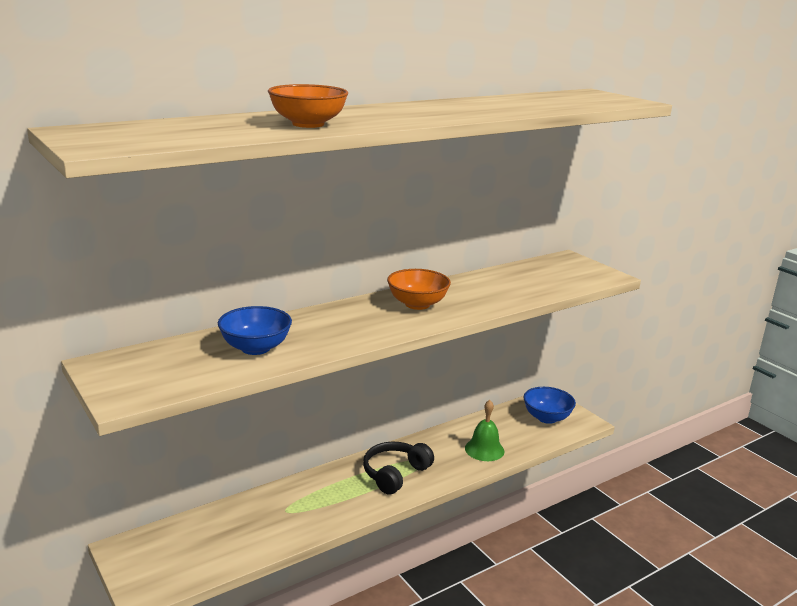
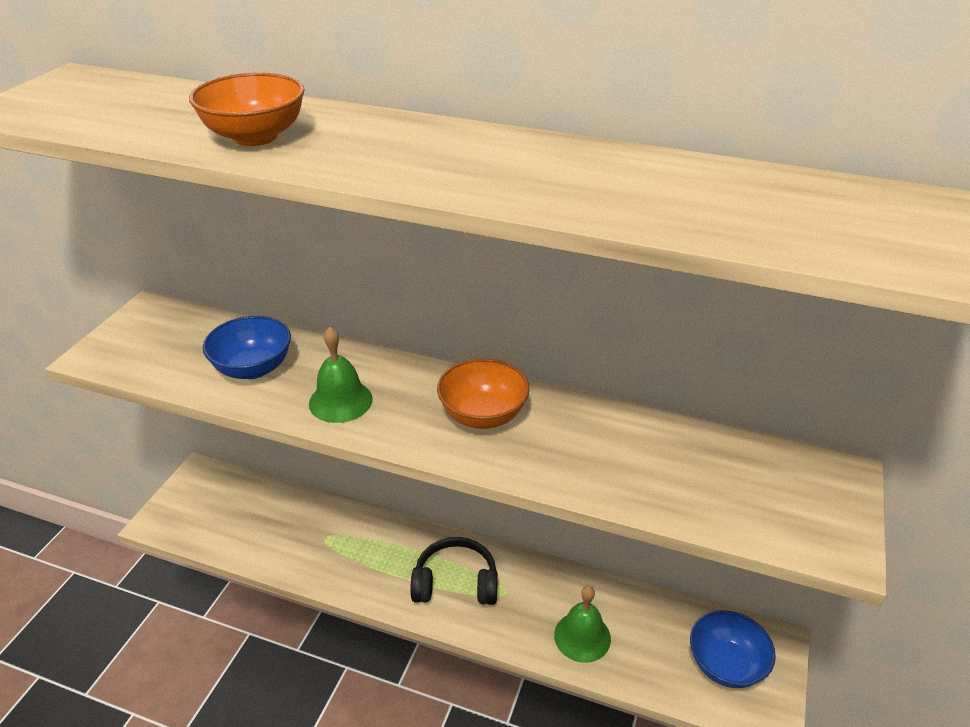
camera: 55 degrees right, 15 degrees up
none -> green bell [309,327,373,423]

